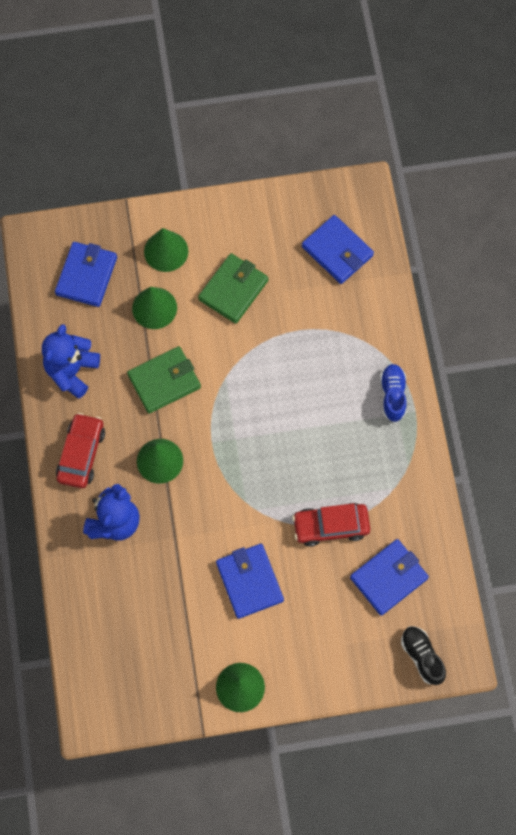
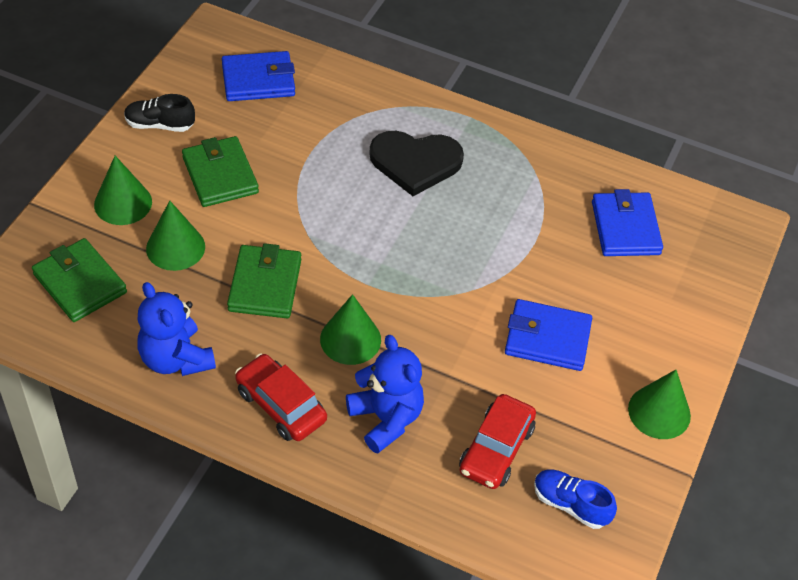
camera: 60 degrees left, 20 degrees down
blue wallet [55,242,117,307] -> green wallet [32,238,127,322]
red car [292,503,370,547] -> red car moved to [459,394,536,489]
blue shoe [380,364,407,422] -> blue shoe moved to [534,470,617,529]
black shoe [401,626,446,685] -> black shoe moved to [124,94,195,132]
none -> black heart [369,131,464,196]

